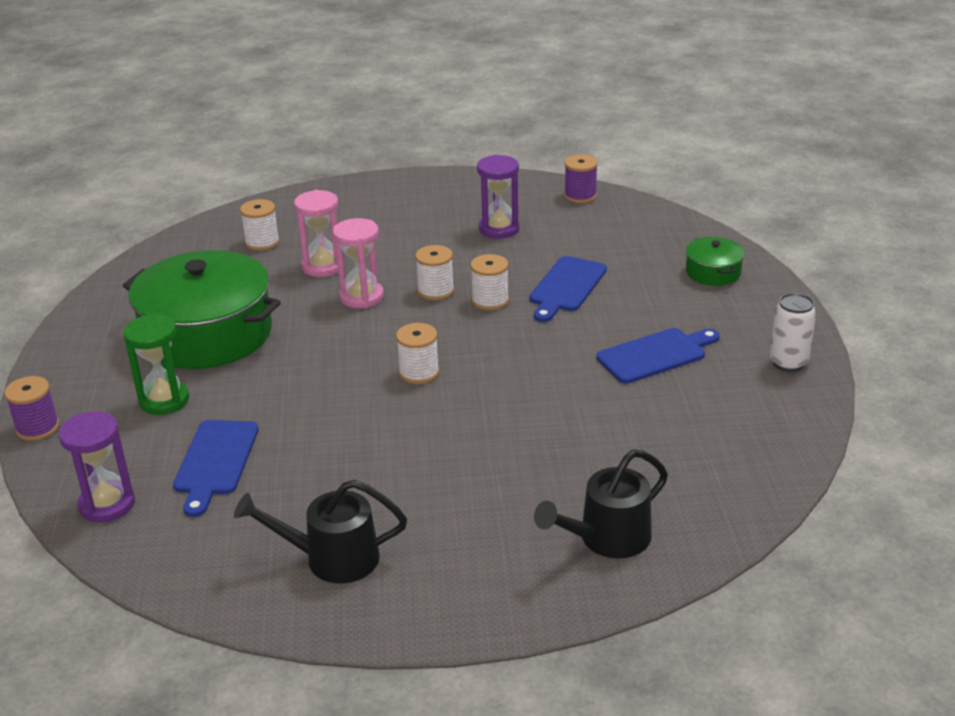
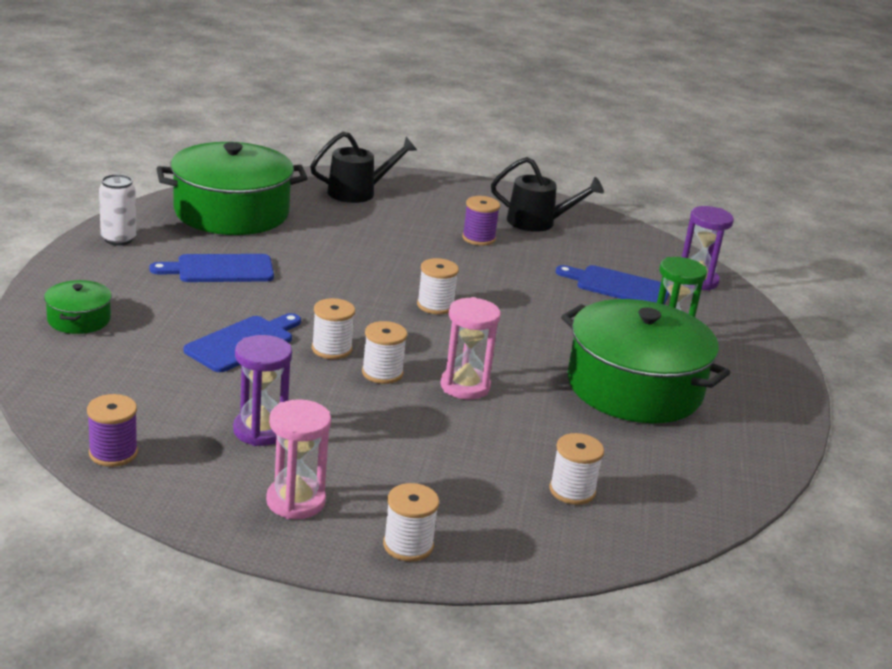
camera: 170 degrees left, 5 degrees down
purple spool [4,376,59,441] -> purple spool moved to [462,196,500,246]
blue cutting board [173,420,259,517] -> blue cutting board turned 90 degrees counterclockwise [555,265,669,304]
pink hourglass [294,190,338,277] -> pink hourglass moved to [266,399,331,519]
none -> green pot [156,142,308,235]
none -> white spool [383,483,439,562]

